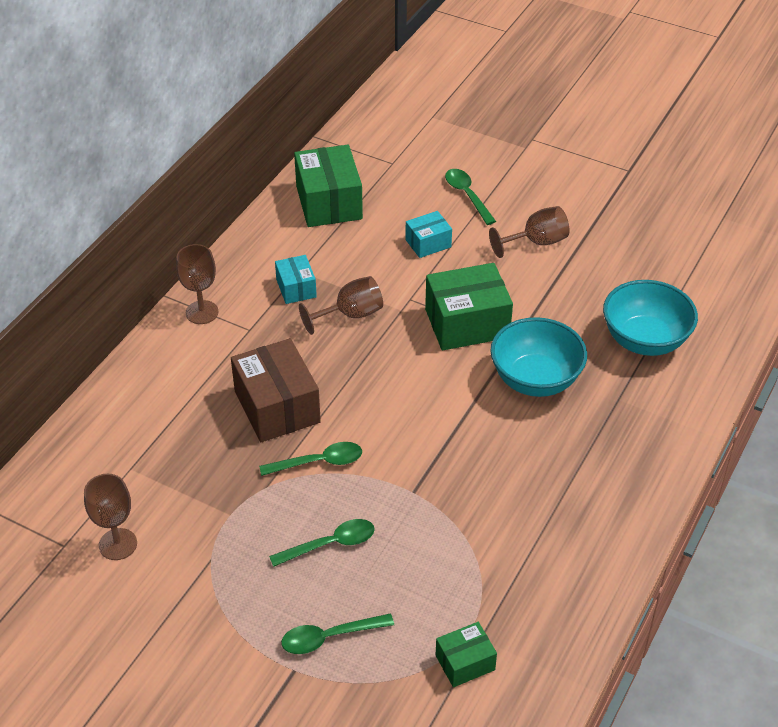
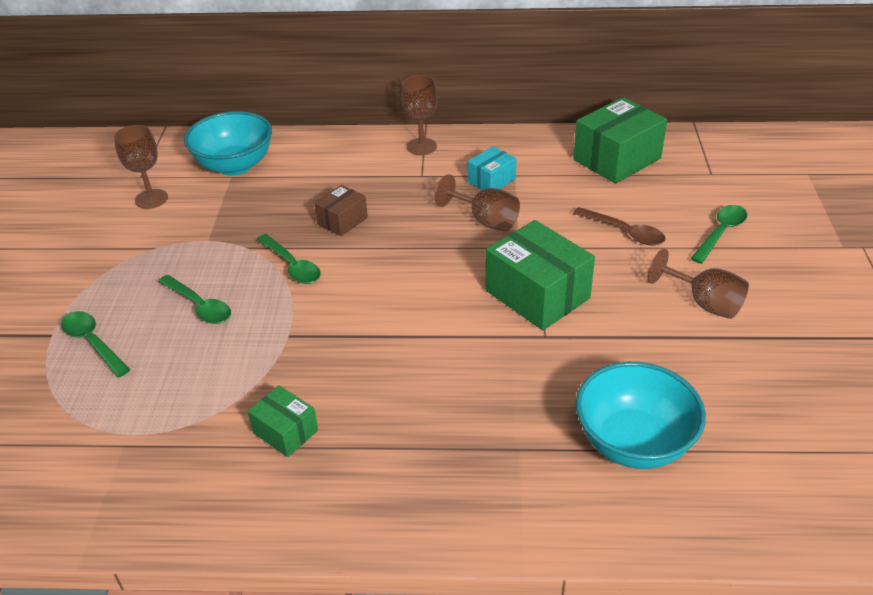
camera: 65 degrees right, 5 degrees down
brown box [231,338,321,442] -> brown box [314,185,368,236], size x0.54
turquoise box [405,211,452,258] -> brown spoon [573,207,665,245]
green box [436,622,497,687] -> green box moved to [247,385,318,457]
turquoise bowl [490,317,587,397] -> turquoise bowl moved to [184,111,272,176]

